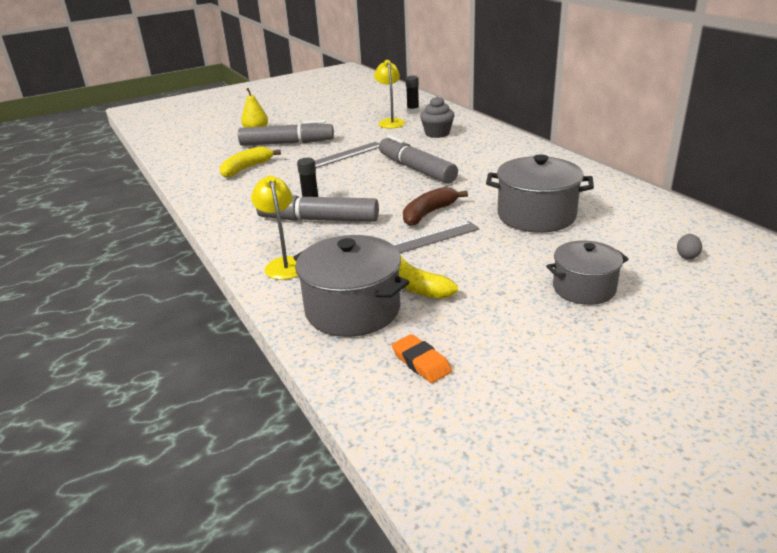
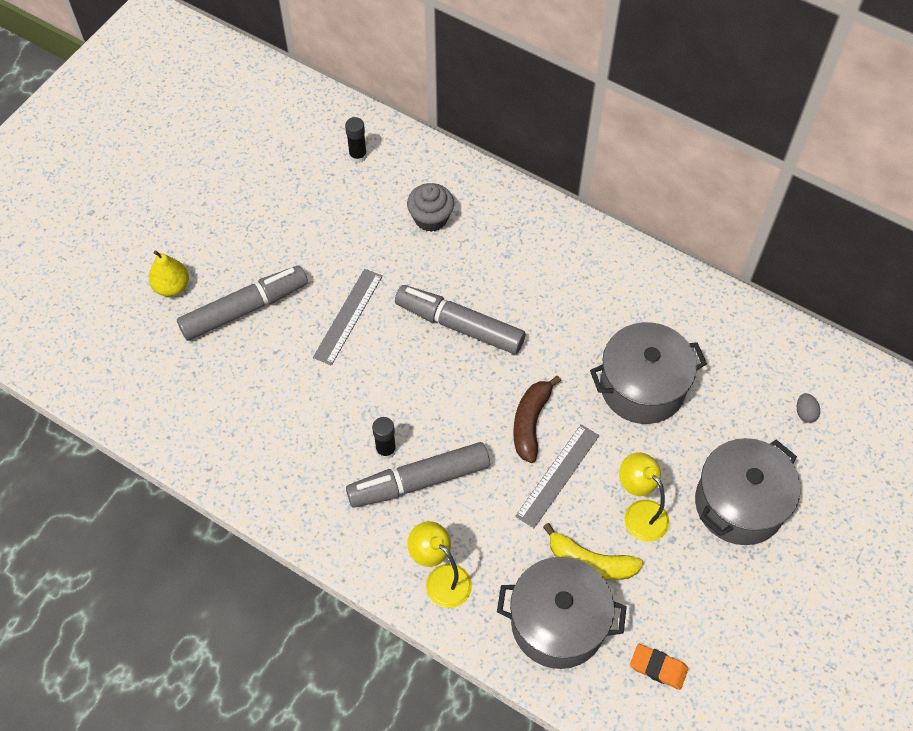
camera: 30 degrees left, 30 degrees up
yellow banana [220,146,281,178] -> none
yellow lamp [374,60,405,128] -> yellow lamp moved to [619,452,669,542]
grey pot [546,240,629,305] -> grey pot [695,438,801,545], size x1.53

